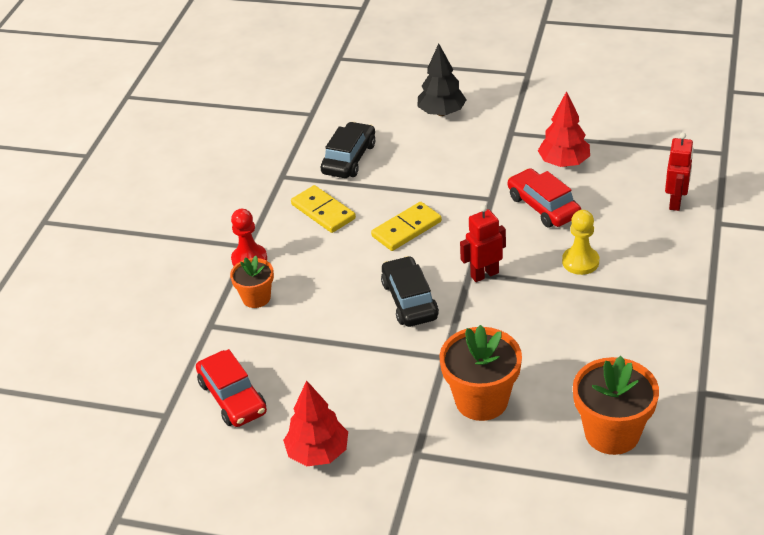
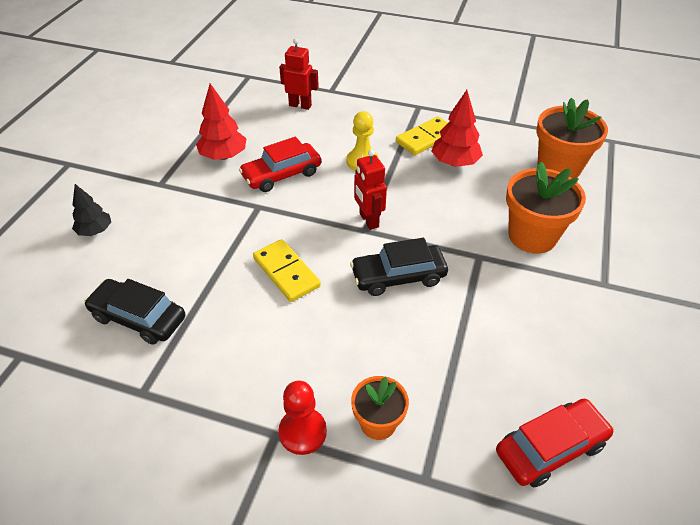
camera: 90 degrees left, 5 degrees up
red tree [283,380,348,466] -> red tree moved to [431,90,483,167]
yellow domino [291,185,356,233] -> yellow domino moved to [396,116,448,155]
black tree [418,43,467,116] -> black tree [72,184,111,236], size x0.66

